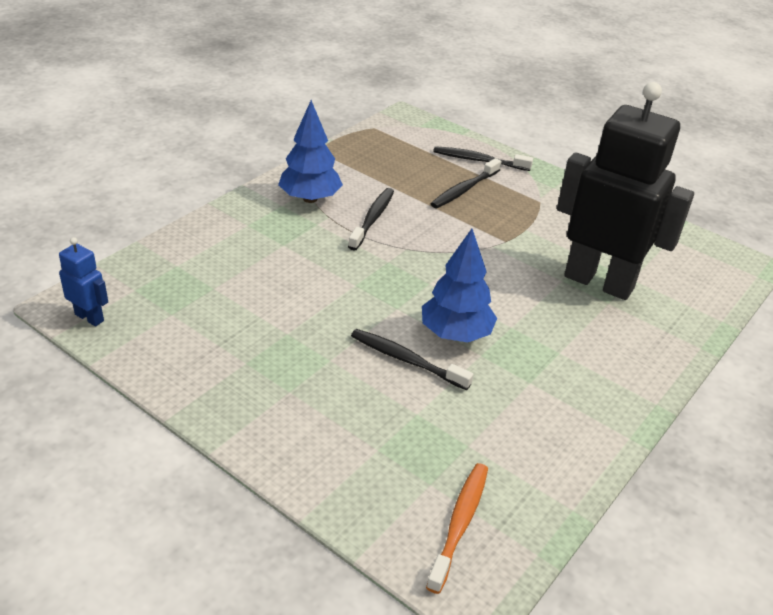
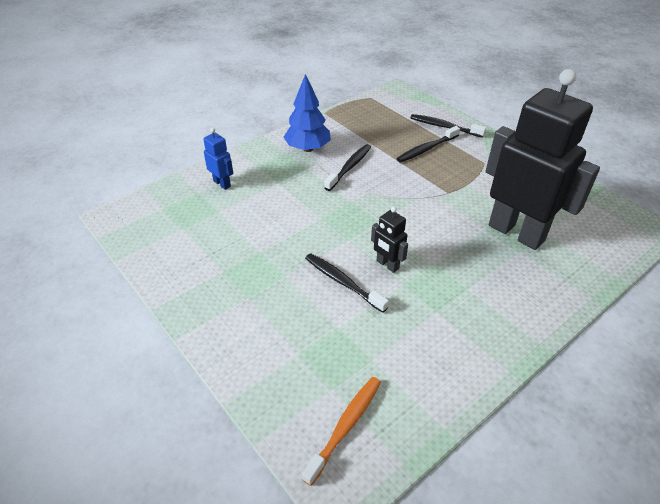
camera: 15 degrees right, 5 degrees up
blue robot [59,237,108,326] -> blue robot moved to [203,128,233,190]
blue tree [422,229,497,342] -> black robot [371,207,408,273]

